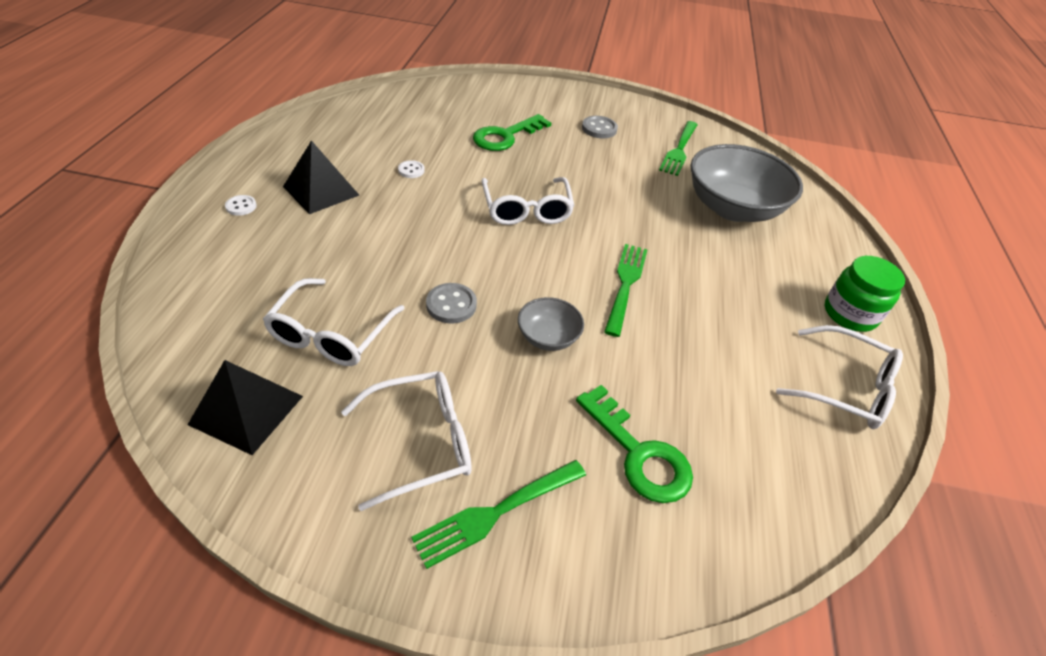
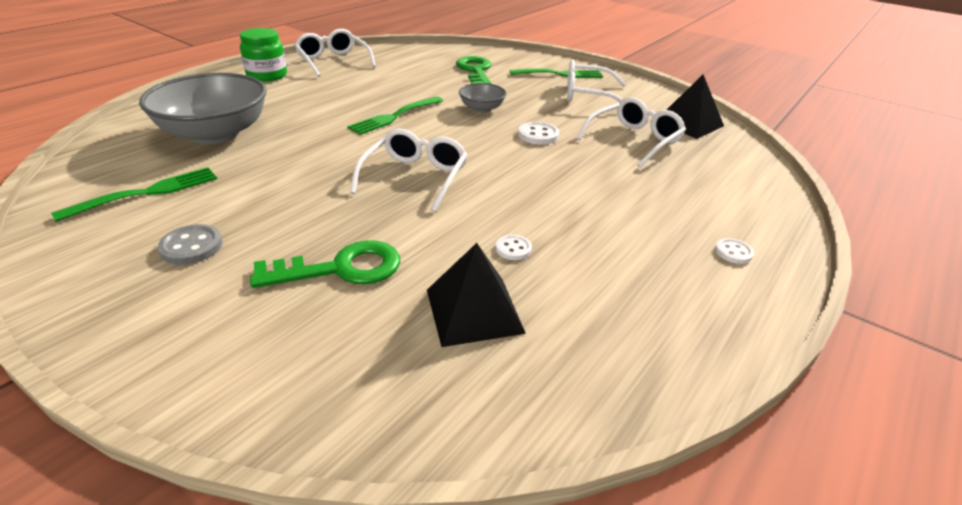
camera: 150 degrees left, 10 degrees down
black pyramid [283,140,359,214] -> black pyramid moved to [427,243,526,347]
grey button [426,283,477,323] -> white button [518,122,559,145]

